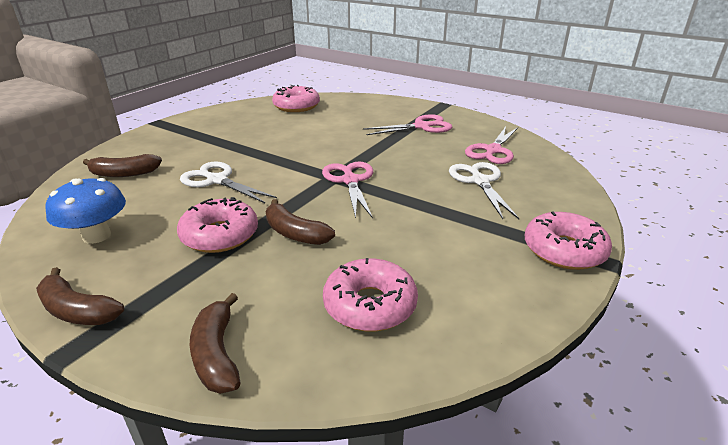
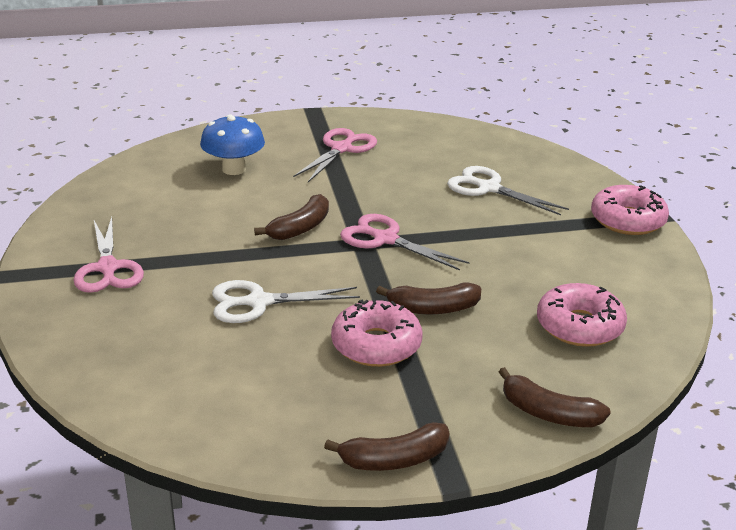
camera: 45 degrees left, 0 degrees up
blue mushroom [45,178,126,244] -> blue mushroom moved to [200,114,265,175]
brown banana [83,154,162,177] -> brown banana moved to [254,194,329,240]
pink donut [272,85,320,112] -> none
pink scissors [465,127,518,164] -> pink scissors moved to [73,217,144,293]

